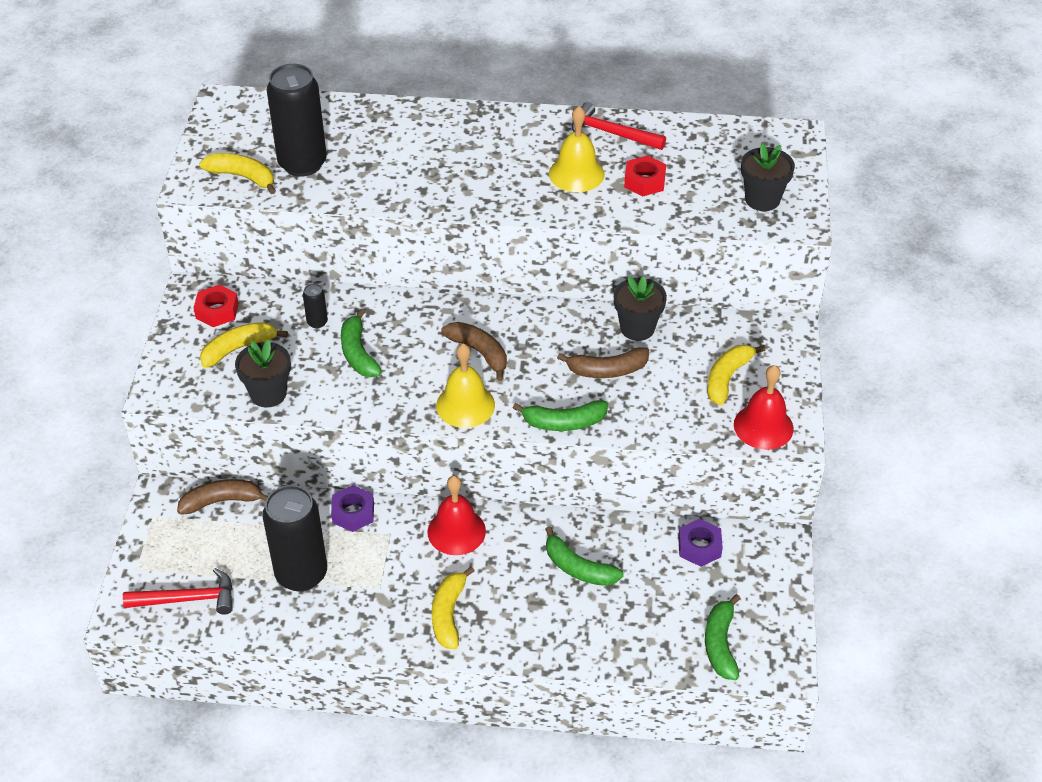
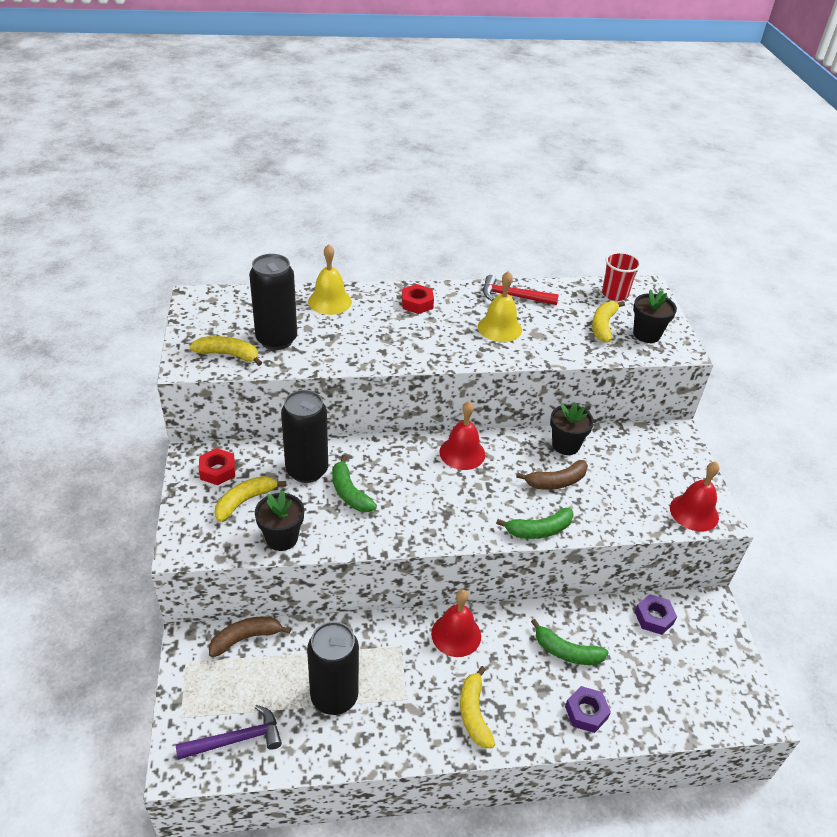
camera: 15 degrees left, 5 degrees down
red hammer [123,568,233,614] -> purple hammer [176,705,282,760]
black can [303,284,328,328] -> black can [281,390,328,483], size x2.37
purple nut [331,485,374,532] -> purple nut moved to [565,686,611,733]
yellow bell [436,344,495,428] -> yellow bell moved to [308,244,352,315]
brown banana [441,322,507,381] -> none
red nut [624,155,666,196] -> red nut moved to [402,284,434,314]
green banana [705,594,741,680] -> none
yellow banana [707,345,765,406] -> yellow banana moved to [592,301,625,342]
none -> red bell [439,401,485,470]
none -> red cup [602,252,641,301]

